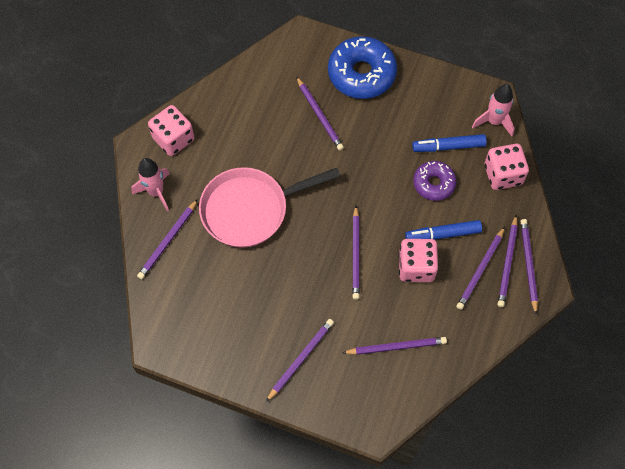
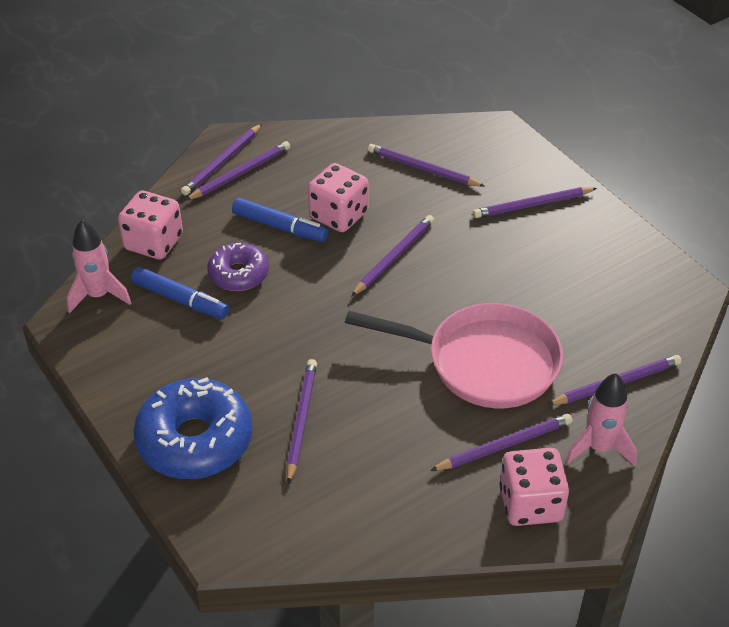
camera: 145 degrees left, 20 degrees down
purple pencil [456,227,505,310] -> purple pencil moved to [430,414,573,471]

